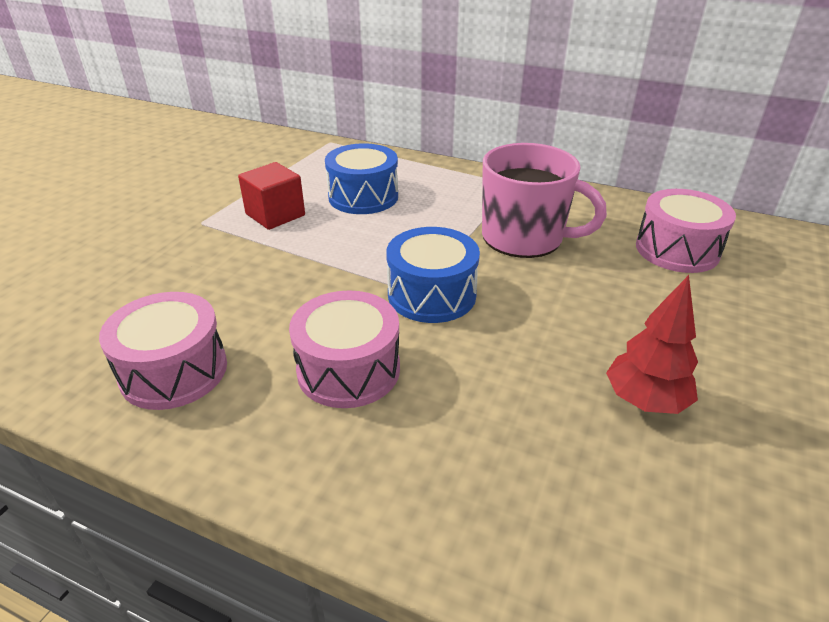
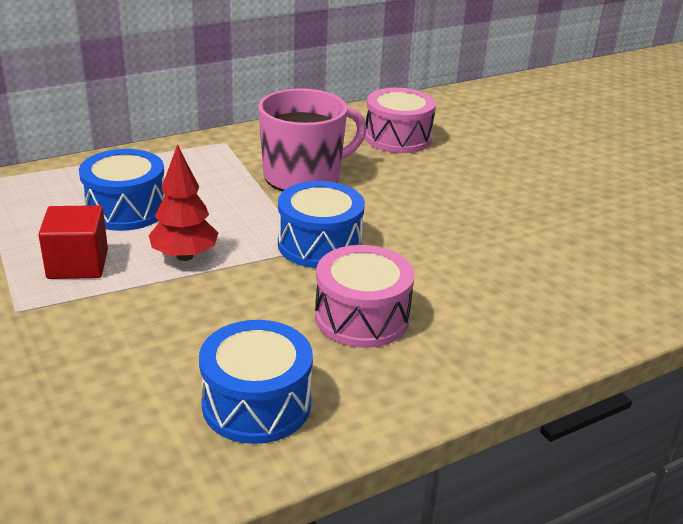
camera: 55 degrees left, 5 degrees down
pink drum [99,292,227,410] -> blue drum [199,320,313,444]
red tree [606,275,698,414] -> red tree moved to [149,144,218,261]

